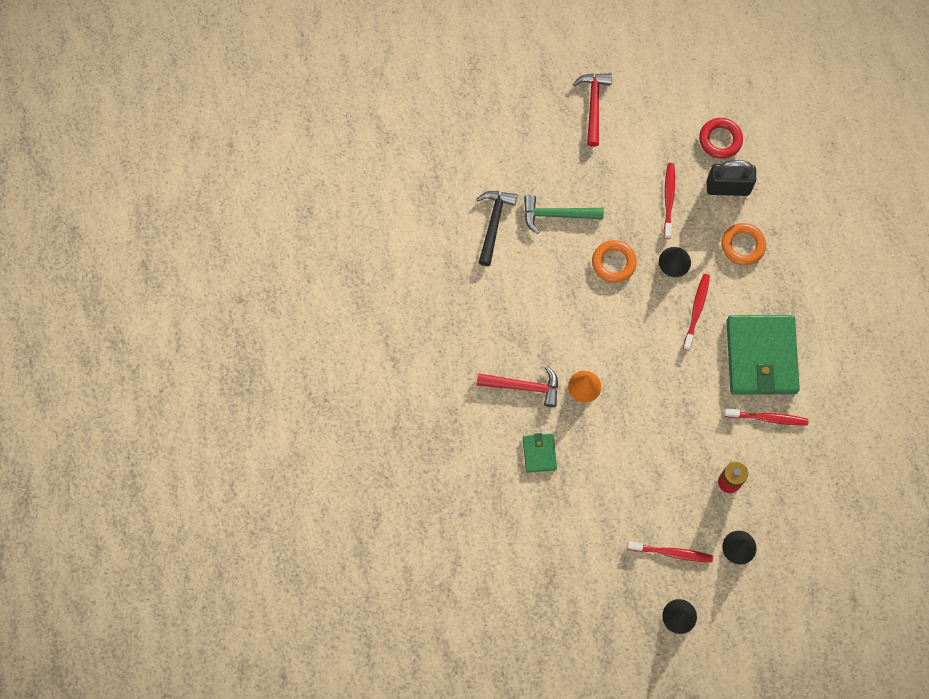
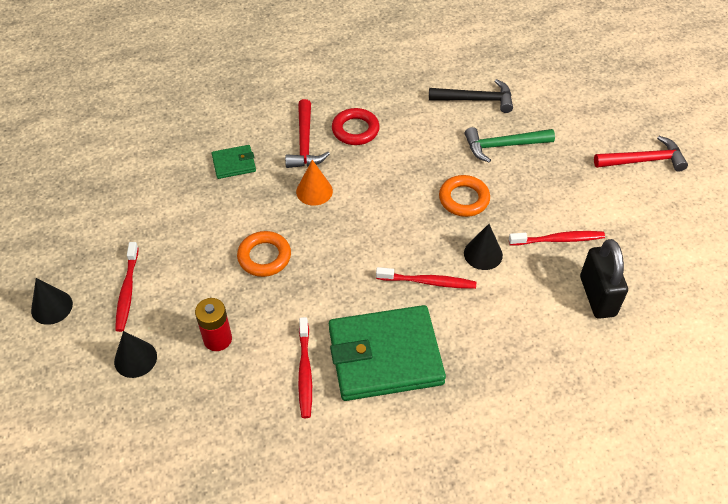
camera: 80 degrees right, 20 degrees down
green hammer [524,195,604,234] -> green hammer turned 90 degrees counterclockwise [465,127,555,163]
red ring [699,118,743,159] -> red ring moved to [332,108,380,145]
orange ring [721,223,766,265] -> orange ring moved to [237,231,291,277]

